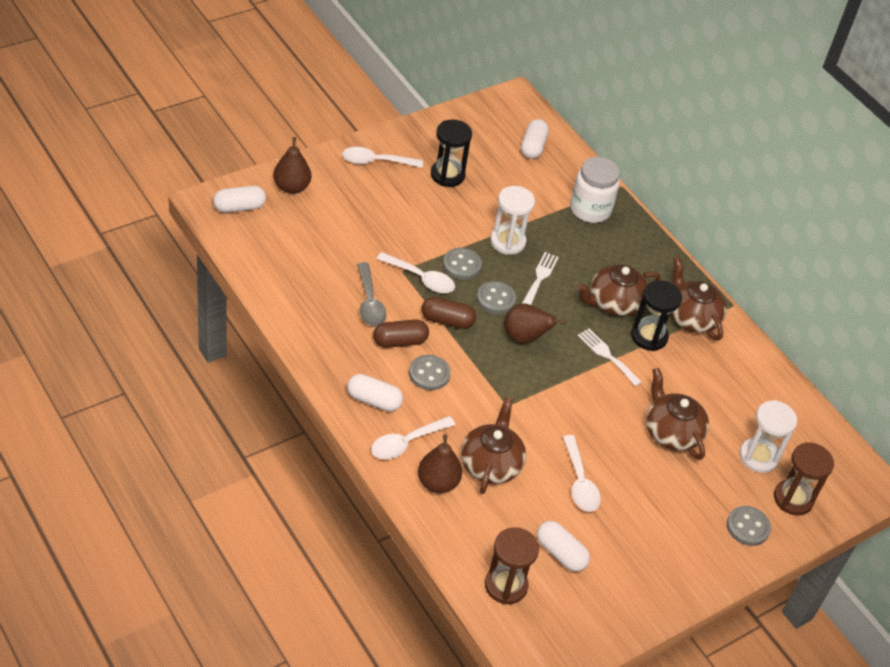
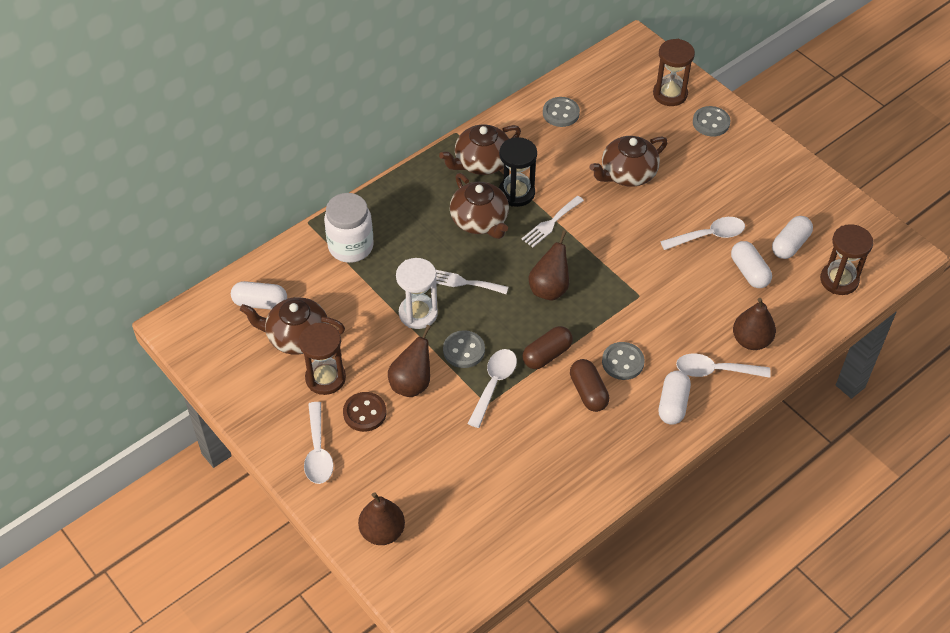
camera: 90 degrees left, 5 degrees up
white capsule [213,186,266,213] -> white capsule moved to [731,241,772,288]
grey spoon [357,262,386,326] -> none
white spoon [371,416,455,459] -> white spoon turned 135 degrees clockwise [676,353,771,378]
brown capsule [421,297,476,329] -> brown capsule turned 45 degrees clockwise [522,326,573,369]
black hourglass [431,119,472,187] -> brown hourglass [299,323,346,395]
brown teapot [461,397,526,494] -> brown teapot moved to [240,297,345,355]
grey button [477,281,516,314] -> grey button moved to [543,97,580,127]
white hourglass [740,400,797,473] -> none
none -> brown button [343,392,386,432]
none -> brown pear [388,325,431,397]

